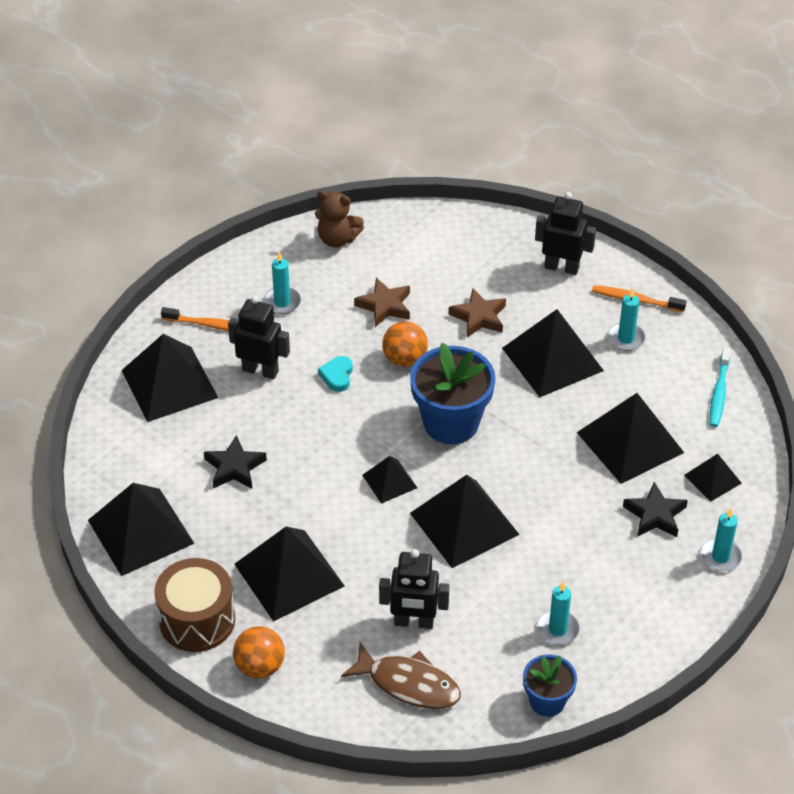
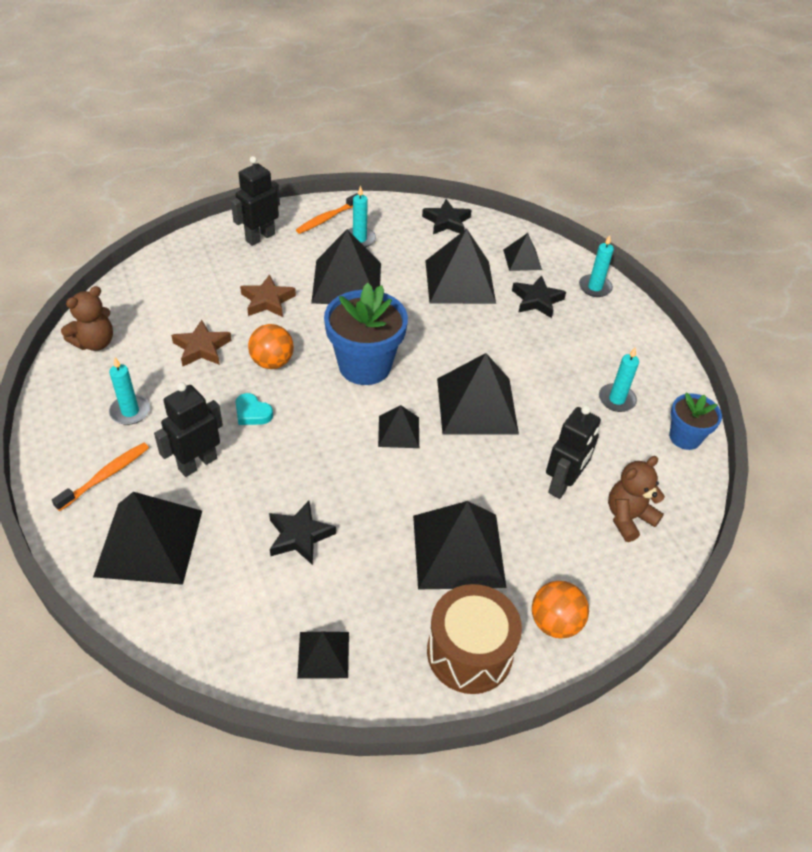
camera: 65 degrees left, 0 degrees up
black pyramid [88,483,195,576] -> black pyramid [297,632,349,679], size x0.52
brown fish [341,642,461,709] -> brown teddy bear [608,456,665,542]
turquoise toothbrush [710,347,731,427] -> black star [422,199,471,234]

